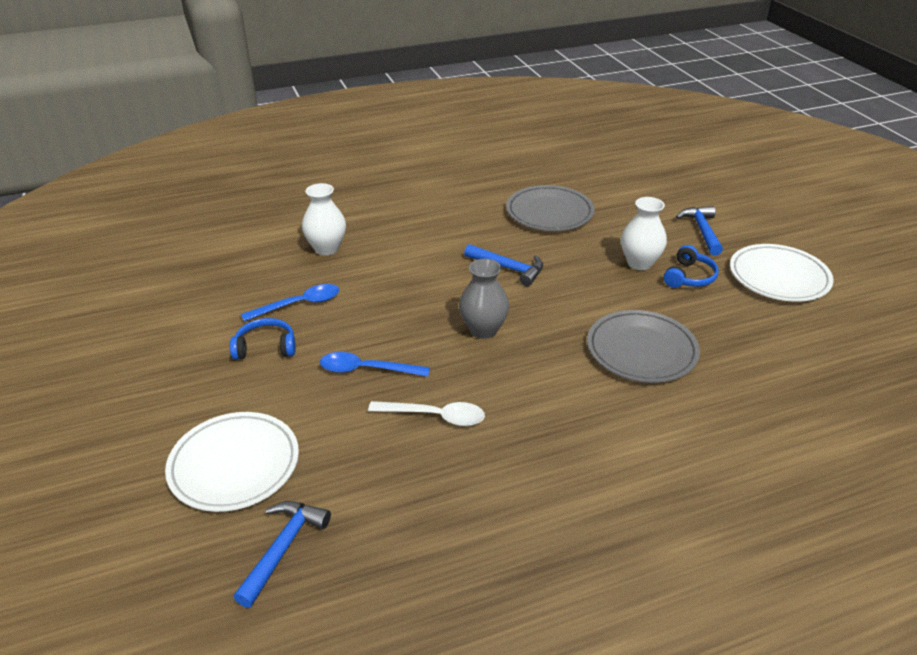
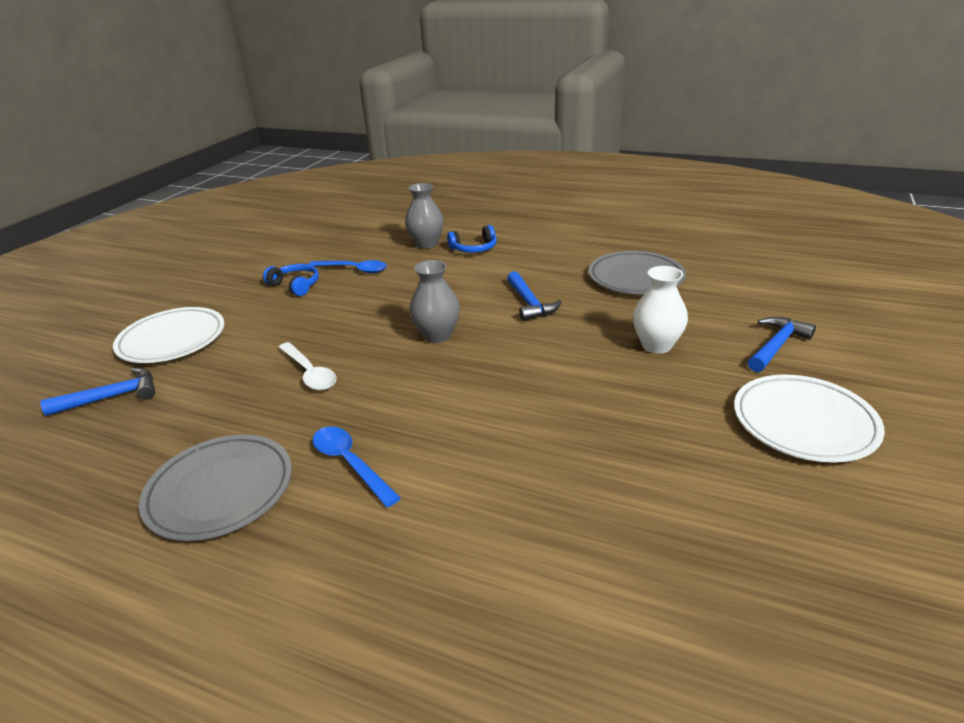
camera: 45 degrees right, 5 degrees down
white vase [302,183,346,255] -> grey vase [405,183,444,249]
blue spoon [320,352,430,377] -> blue spoon moved to [312,426,401,507]
grey plate [587,310,700,383] -> grey plate moved to [139,434,292,541]
blue headphones [664,245,719,288] -> blue headphones moved to [447,225,497,253]

